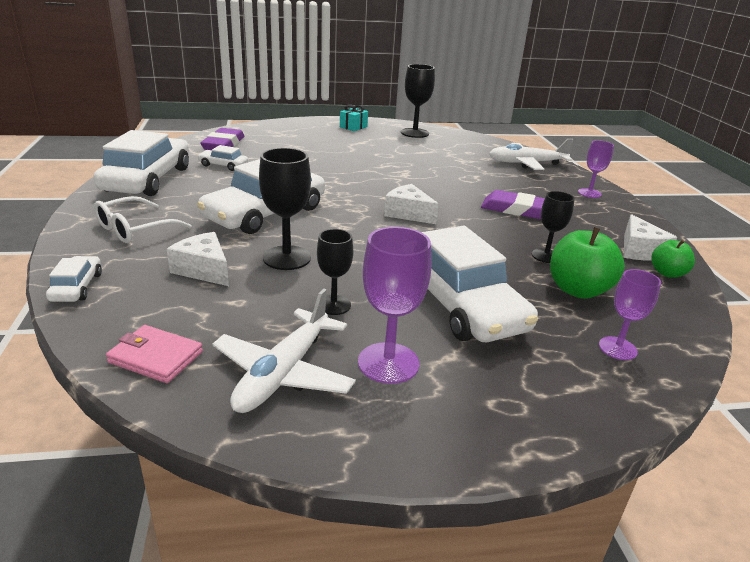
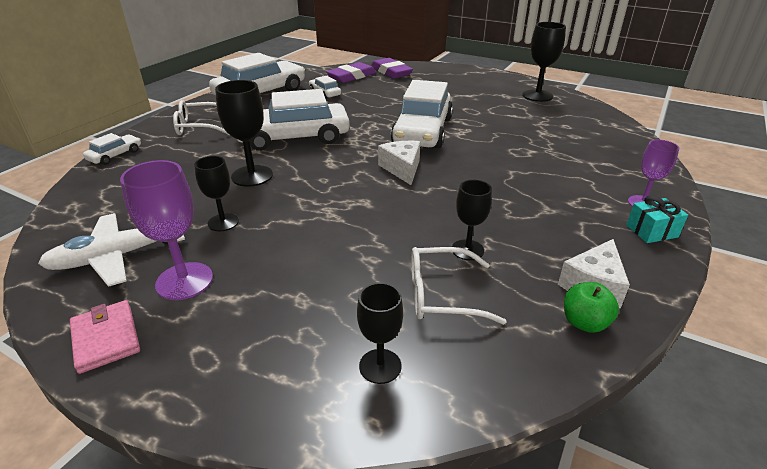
camera: 40 degrees right, 5 degrees up
pink wallet [106,325,203,383] -> pink wallet moved to [70,300,140,374]
white cheese [167,232,229,286] -> none
turquoise gift [340,104,368,131] -> turquoise gift moved to [626,195,688,243]
white car [422,226,538,342] -> white car moved to [391,80,453,149]
purple eraser [481,190,545,219] -> purple eraser moved to [371,58,413,78]
white plane [489,139,574,170] -> none
green apple [550,227,625,299] -> white glasses [411,247,507,325]
purple goblet [599,269,661,360] -> black goblet [357,283,403,384]

